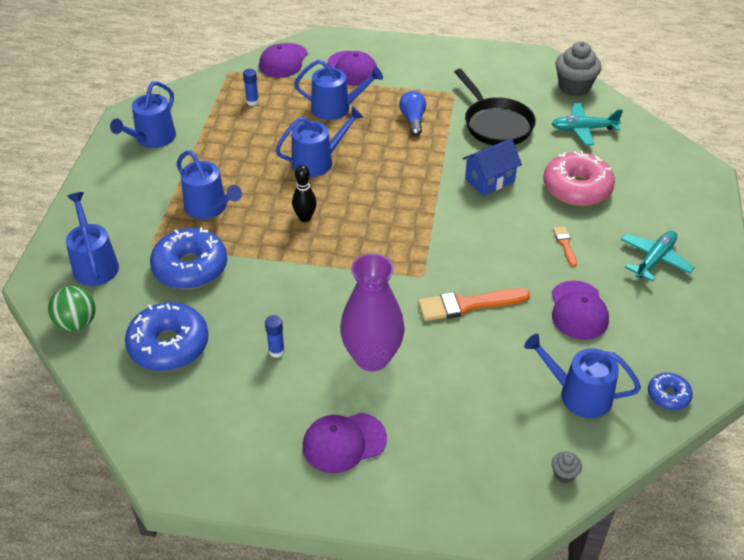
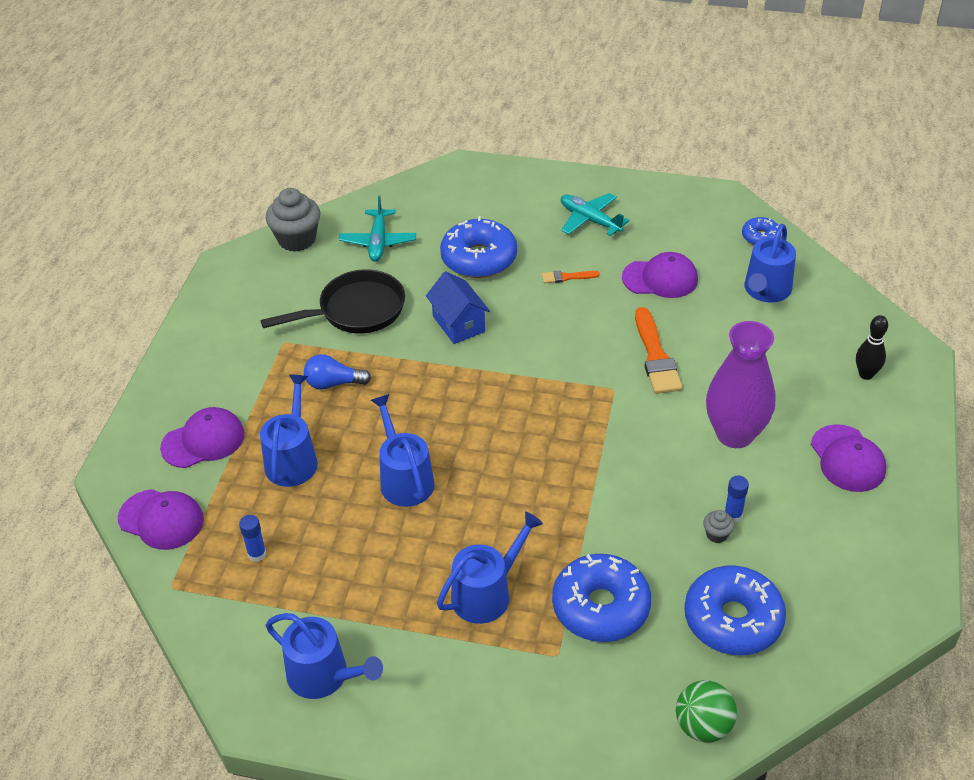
camera: 85 degrees left, 0 degrees up
blue watering can [66,192,119,286] -> none
black bowling pin [292,165,317,222] -> black bowling pin moved to [856,315,888,380]
pink donut [543,150,615,206] -> blue donut [440,216,517,278]
grey cupcake [552,451,582,483] -> grey cupcake moved to [703,510,735,543]

